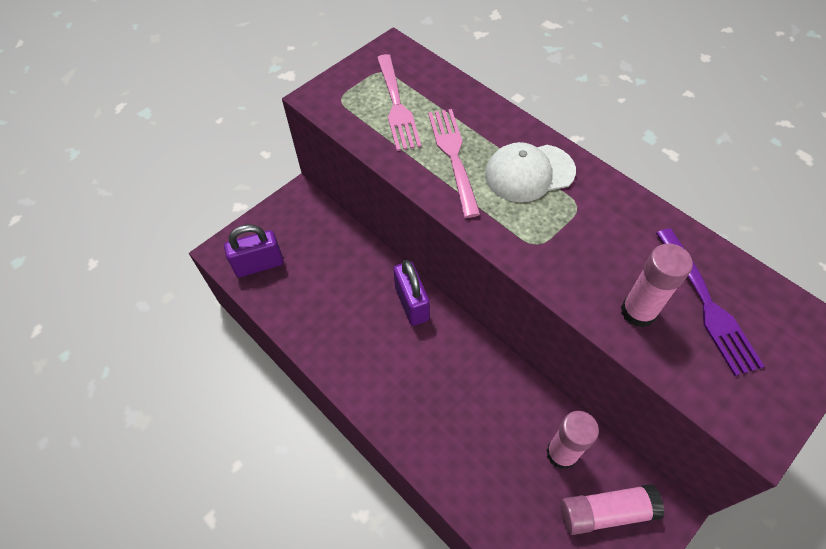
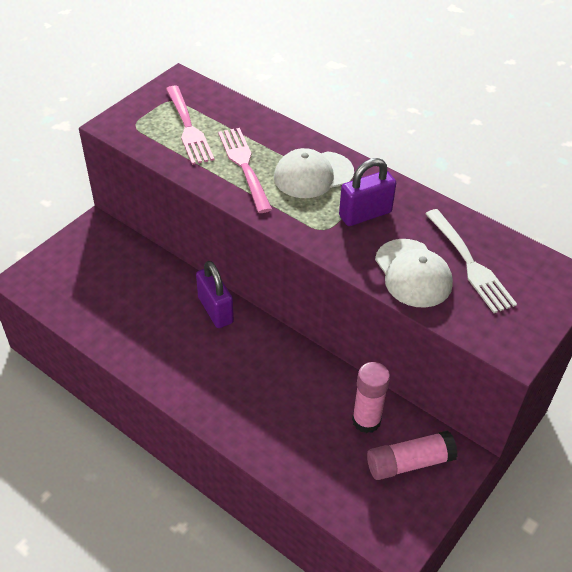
camera: 10 degrees left, 10 degrees down
purple padlock [224,224,283,277] -> purple padlock moved to [339,158,396,226]
pink glue stick [621,243,693,327] -> white cap [375,239,453,307]
purple fork [656,228,765,376] -> white fork [425,209,517,313]

